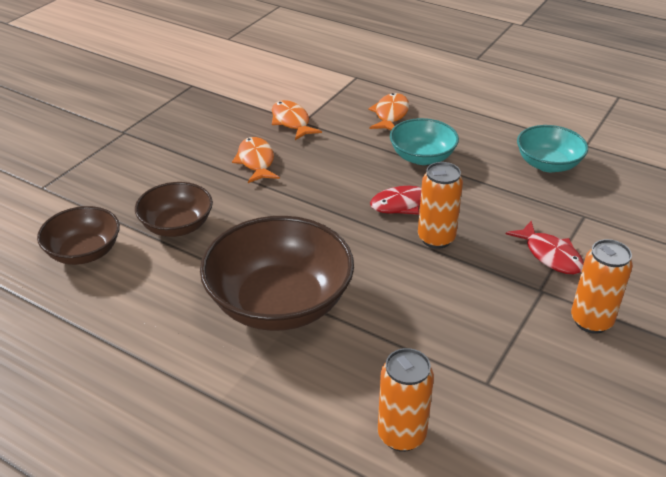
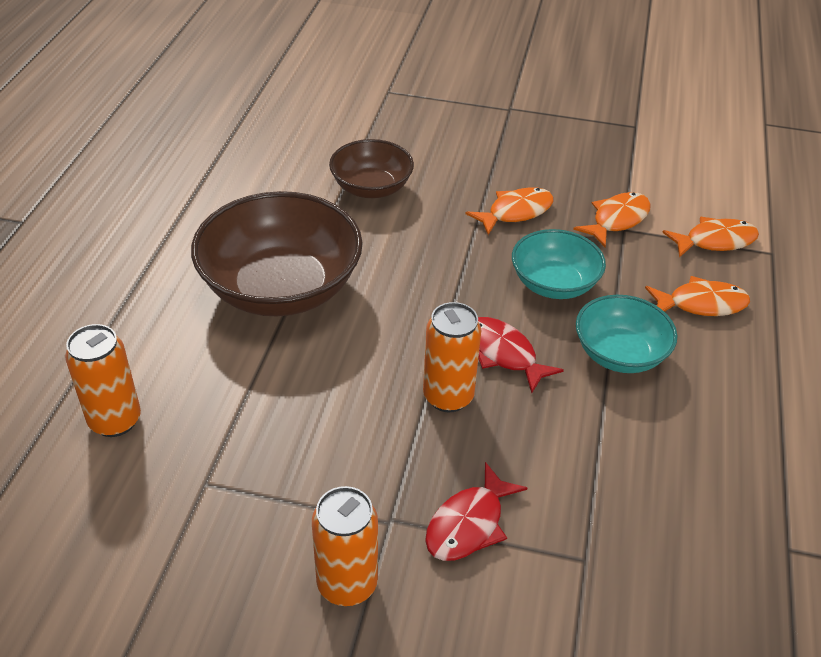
camera: 70 degrees right, 5 degrees up
brown bowl [37,206,120,265] -> none
turquoise bowl [517,125,588,172] -> turquoise bowl moved to [512,229,606,299]
none -> orange fish [662,217,759,258]

